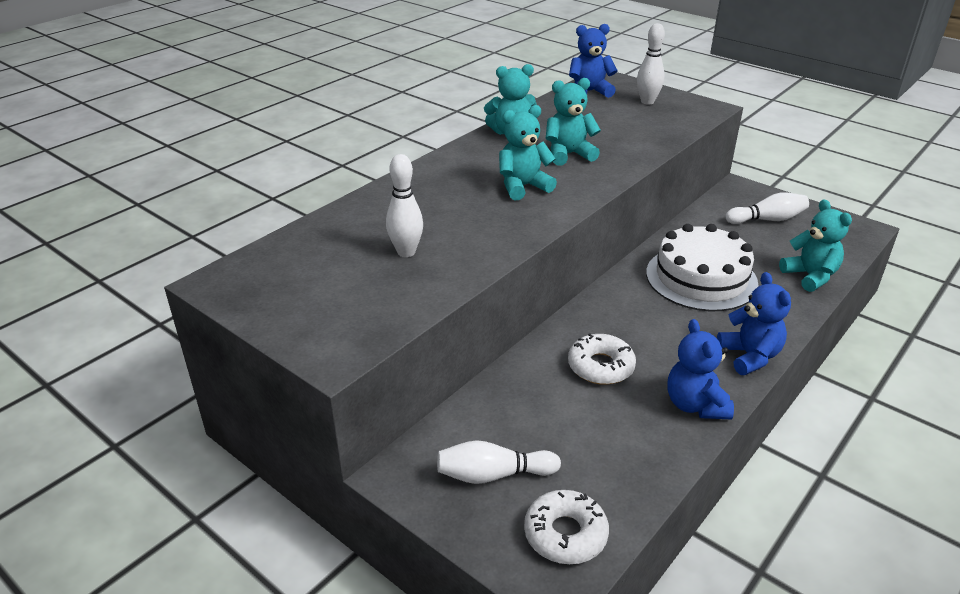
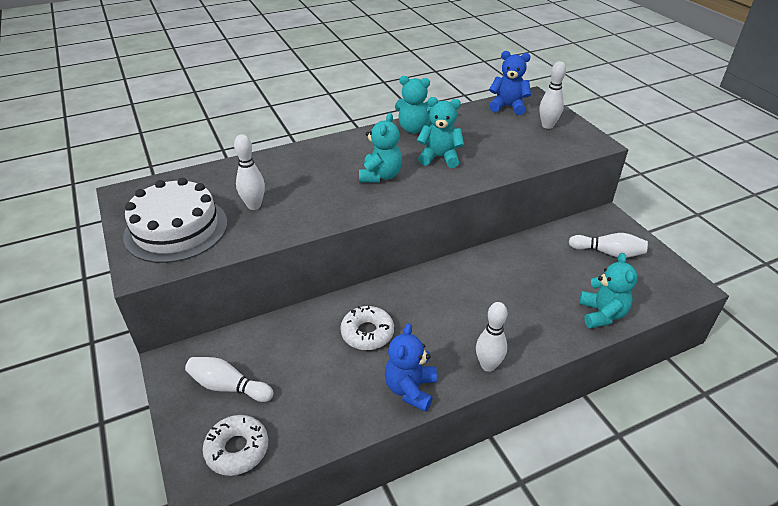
camera: 25 degrees right, 5 degrees up
turquoise teddy bear [499,105,557,200] -> turquoise teddy bear turned 105 degrees clockwise [359,113,402,183]
white cake [646,224,758,311] -> white cake moved to [123,178,228,263]
blue teddy bear [717,272,791,375] -> white bowling pin [476,302,507,372]

